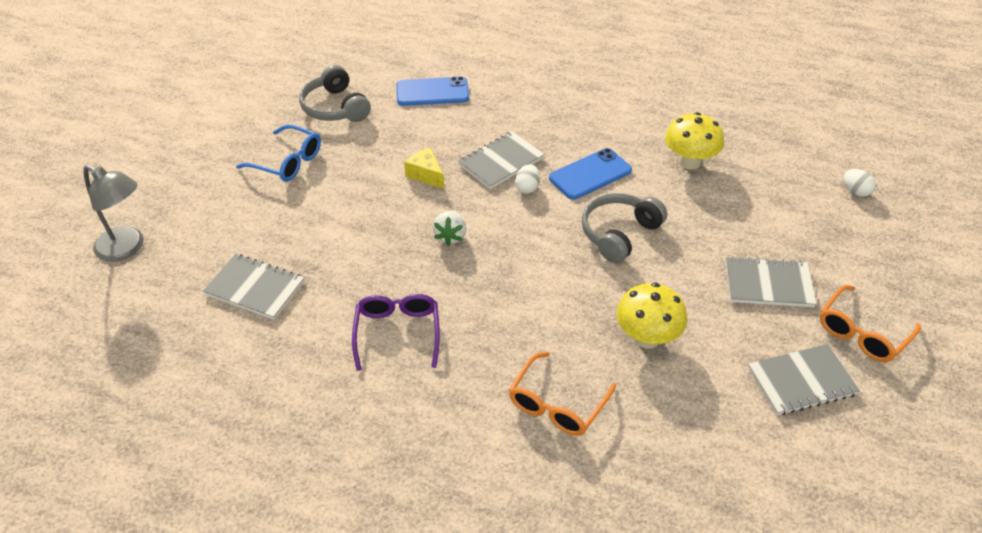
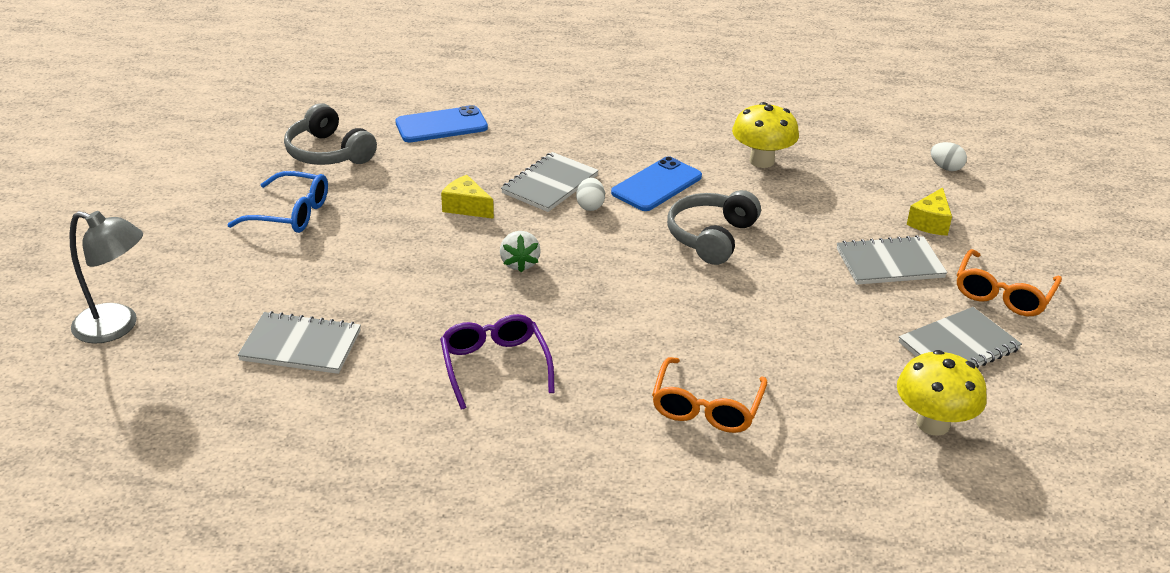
camera: 15 degrees left, 10 degrees down
yellow mushroom [616,283,687,348] -> yellow mushroom moved to [897,350,987,436]
none -> yellow cheese [907,187,952,236]

